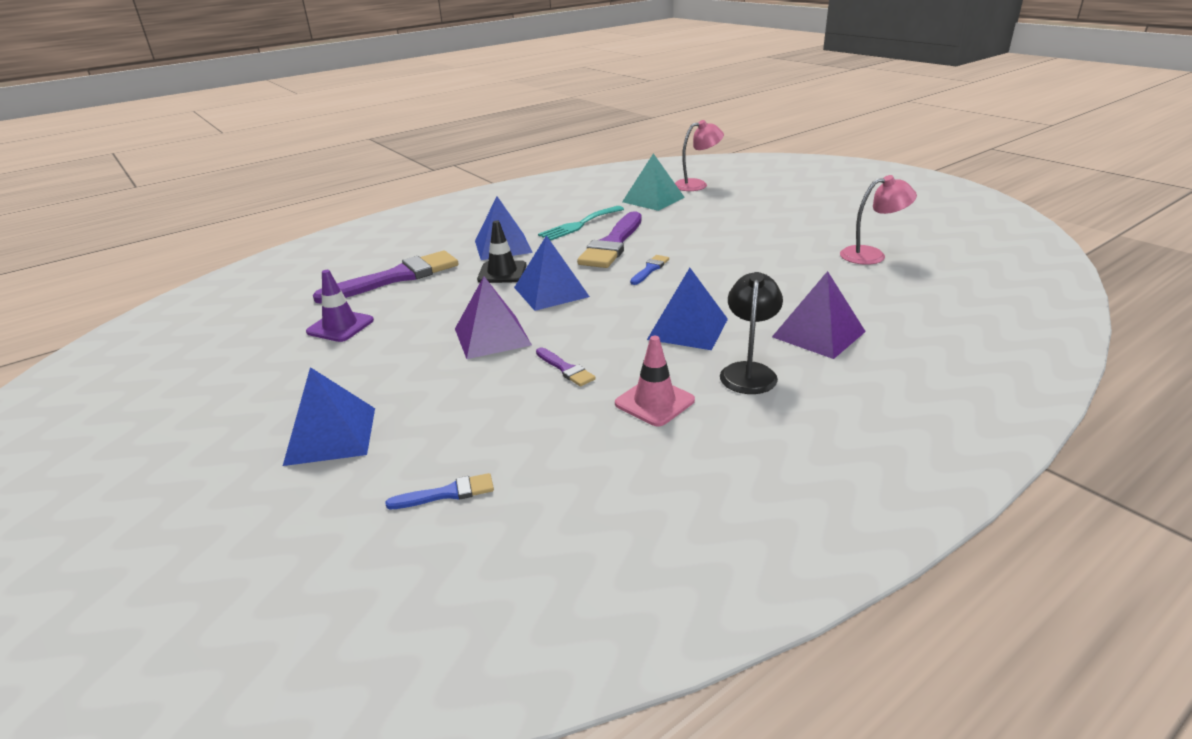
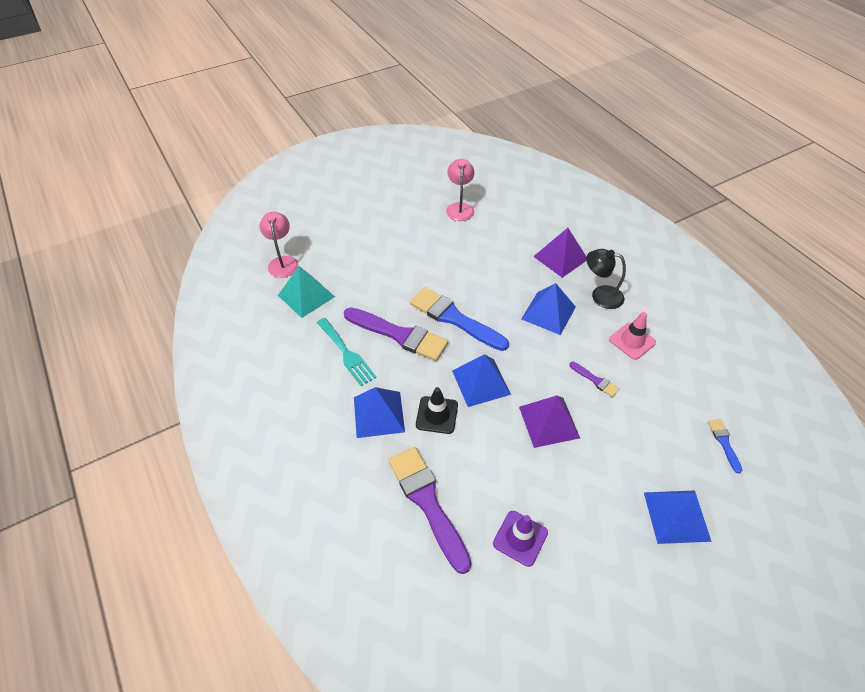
camera: 85 degrees left, 20 degrees up
purple brush [536,347,596,387] -> purple brush turned 75 degrees clockwise [569,362,619,397]
blue brush [630,255,669,285] -> blue brush [410,287,509,351], size x2.19

